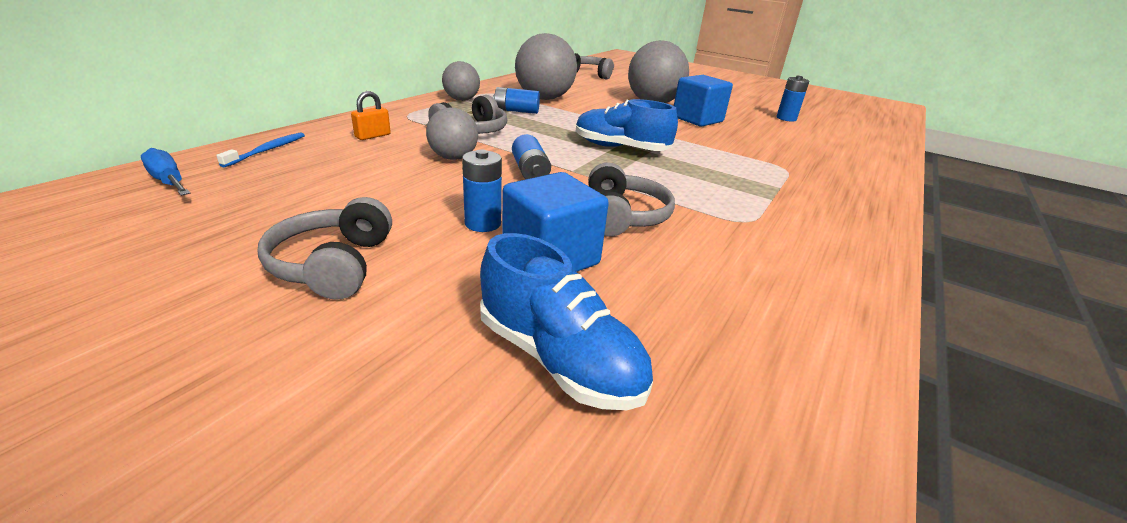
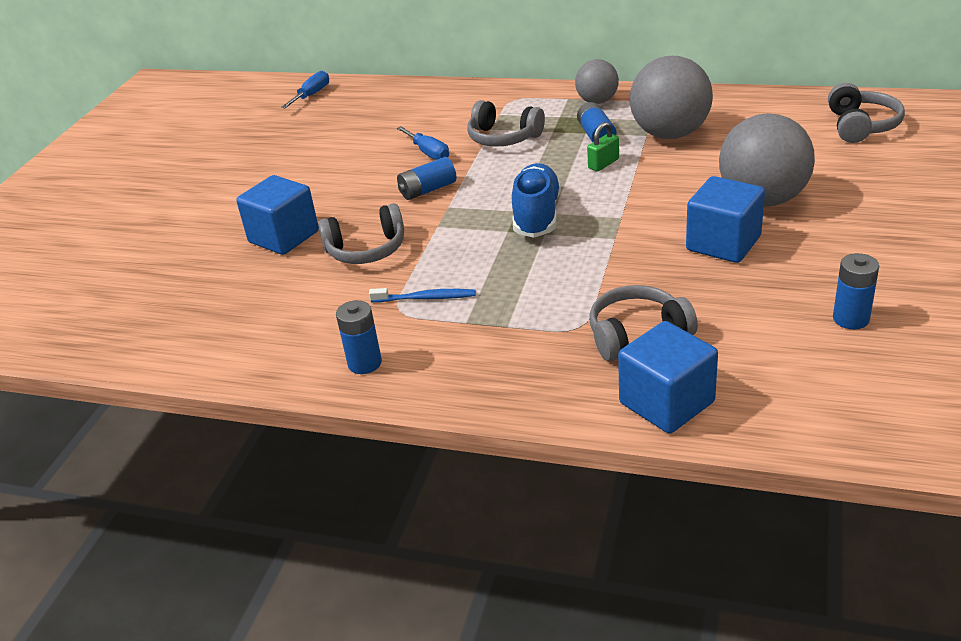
camera: 80 degrees right, 5 degrees up
blue toothbrush [216,132,305,168] -> blue toothbrush moved to [369,288,476,302]
grey headphones [258,197,392,300] -> grey headphones moved to [590,285,698,361]
orange padlock [351,91,391,140] -> none
grey ball [426,107,478,160] -> blue screwdriver [397,126,449,160]
blue battery [462,149,502,232] -> blue battery moved to [336,300,382,374]
blue shoe [480,233,653,410] -> none
none -> green padlock [587,122,619,172]
none -> blue cube [618,321,718,434]

